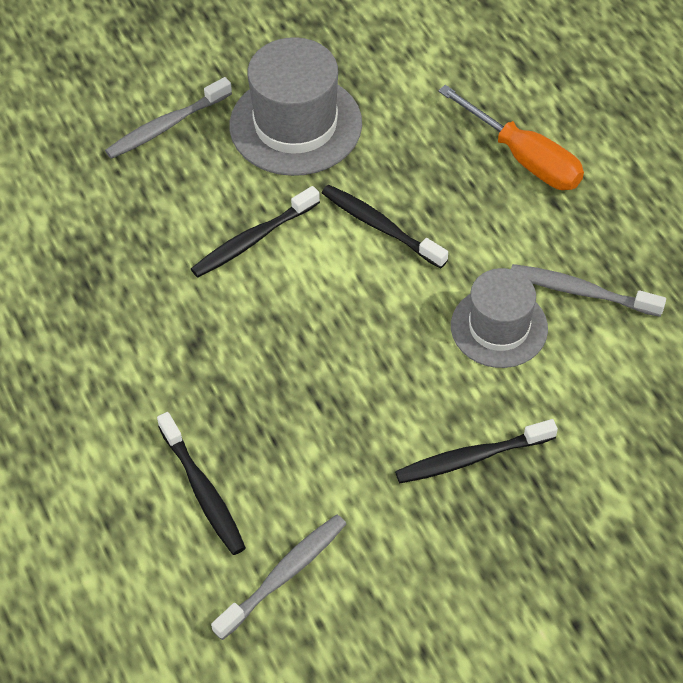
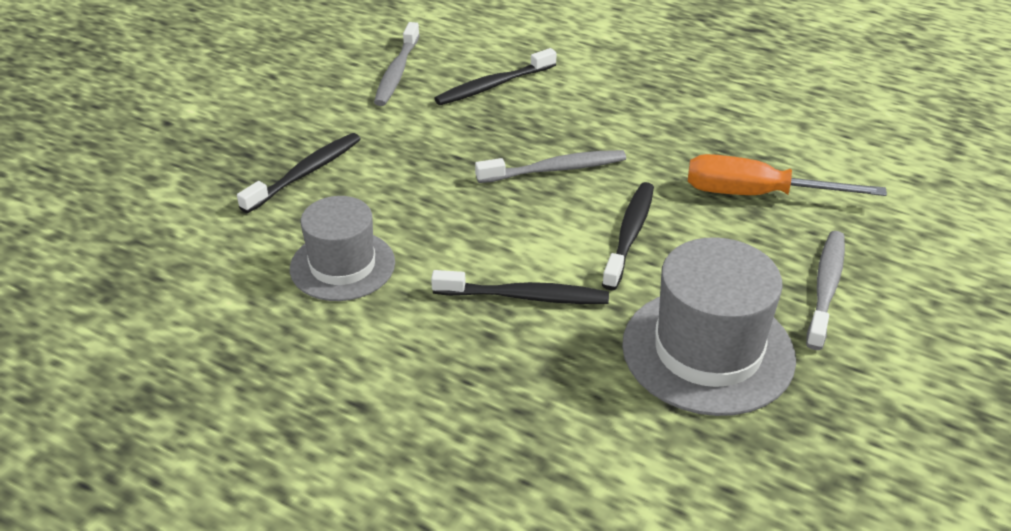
camera: 145 degrees right, 15 degrees down
black toothbrush [157,412,246,555] -> black toothbrush turned 60 degrees counterclockwise [434,48,557,105]
orange screwdriver [438,85,584,190] -> orange screwdriver moved to [688,154,887,196]
grey toothbrush [511,264,666,317] -> grey toothbrush moved to [475,150,626,183]

